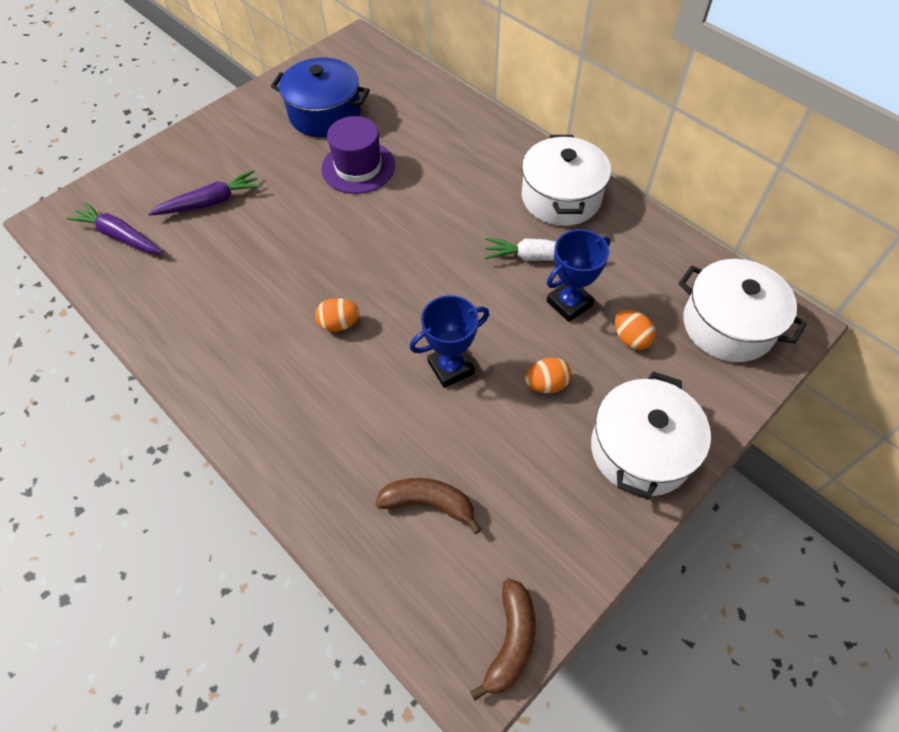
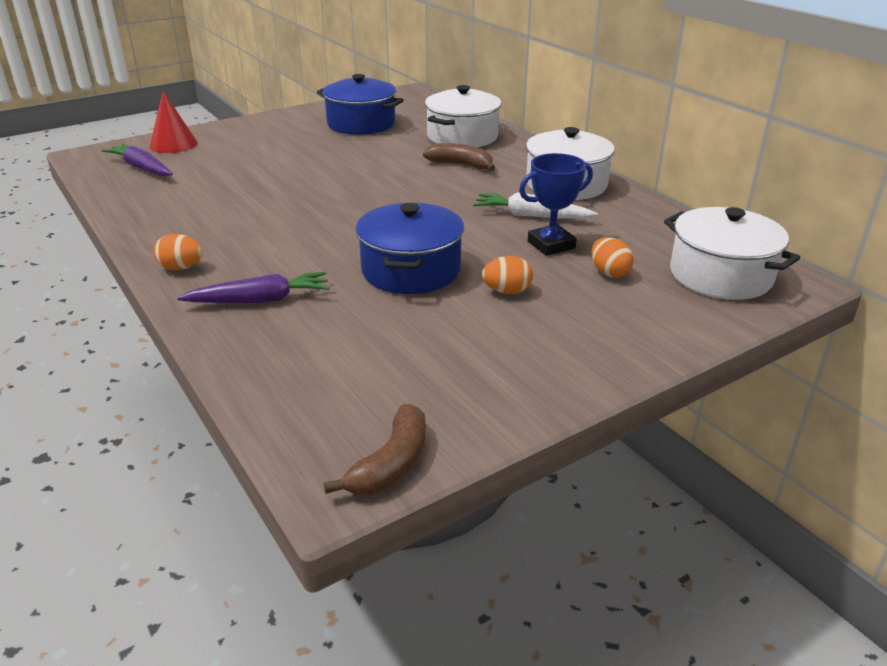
camera: 10 degrees right, 25 degrees down
purple carrot [148,170,261,215] -> purple carrot moved to [177,272,330,303]
orange egg [315,298,360,332] -> orange egg moved to [153,234,202,270]
purple hat [321,116,395,194] -> none
brown banana [375,478,482,534] -> brown banana moved to [423,143,496,171]
blue trophy [410,295,489,388] -> blue pot [356,203,464,294]
white pot [591,371,711,499] -> white pot moved to [425,85,502,147]
none -> red cone [150,91,198,153]

